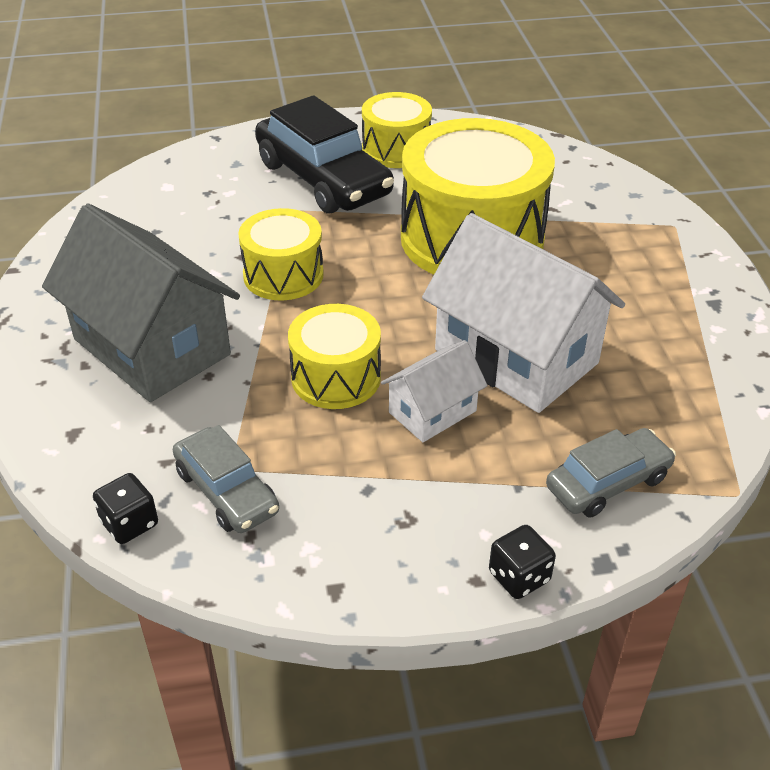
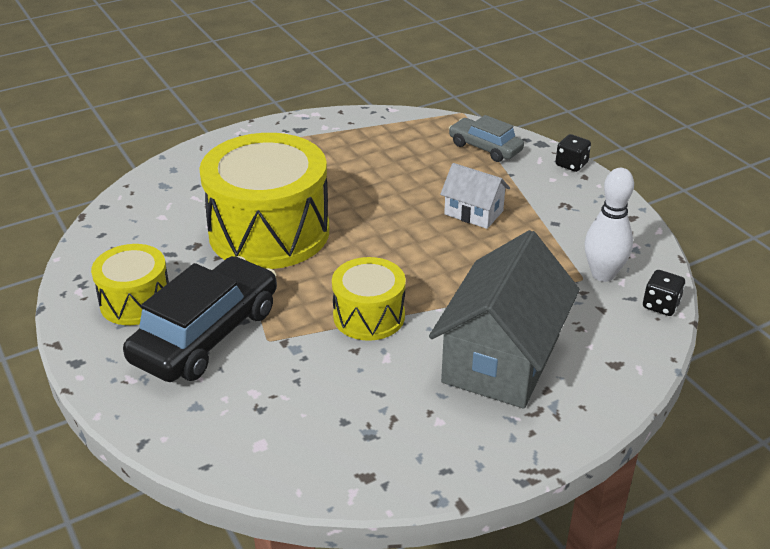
camera: 110 degrees left, 5 degrees down
grey car [173,425,279,533] -> white bowling pin [585,168,634,282]
yellow drum [288,304,381,409] -> none
white house [422,213,625,413] -> none

